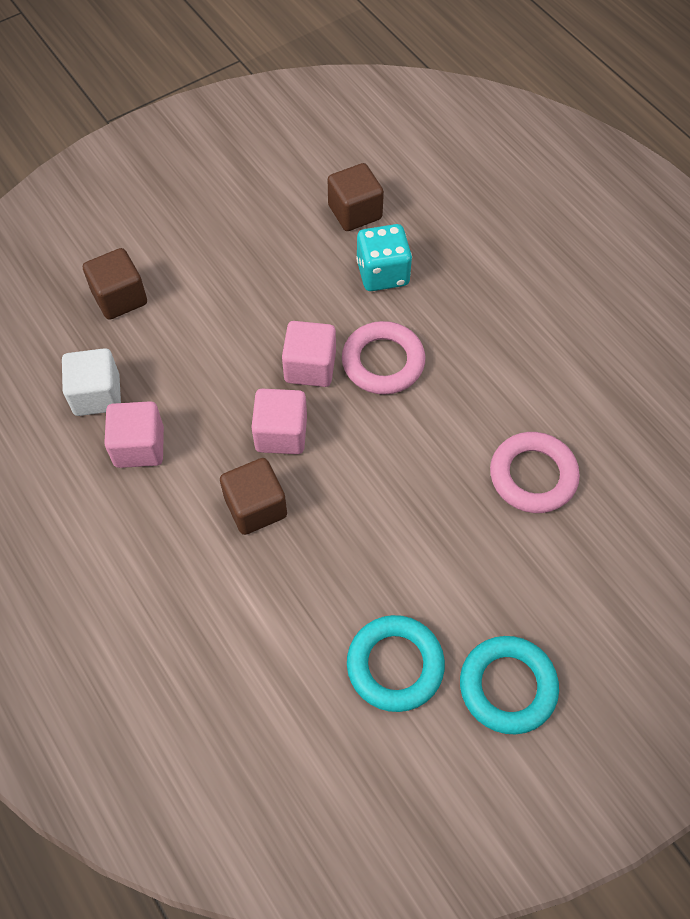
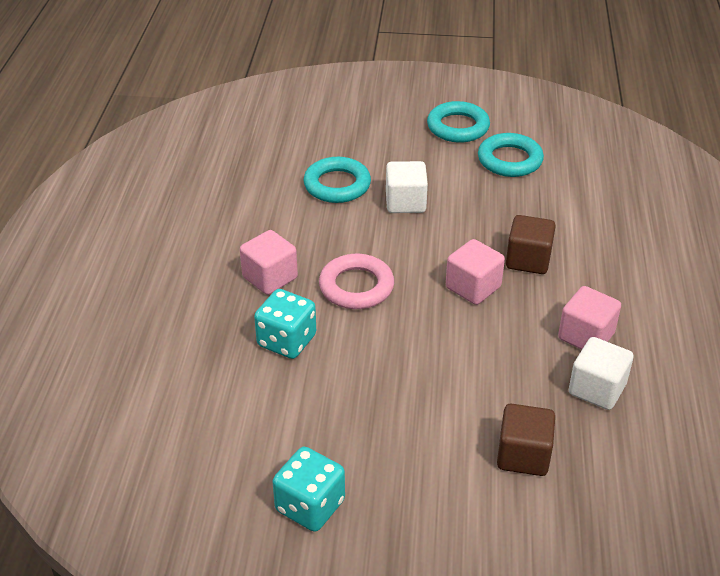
camera: 140 degrees left, 20 degrees down
pink cube [282,321,336,387] -> pink cube moved to [240,230,298,295]
brown cube [328,163,384,231] -> none
pink ring [490,432,580,513] -> turquoise ring [304,157,371,203]
none -> turquoise dice [273,447,345,532]
none -> white cube [386,161,428,213]

